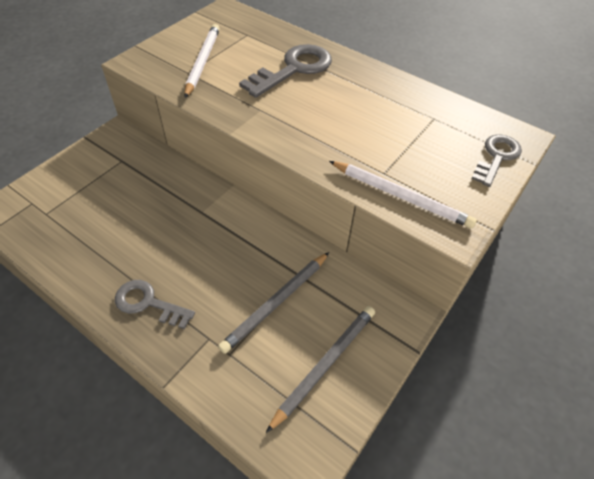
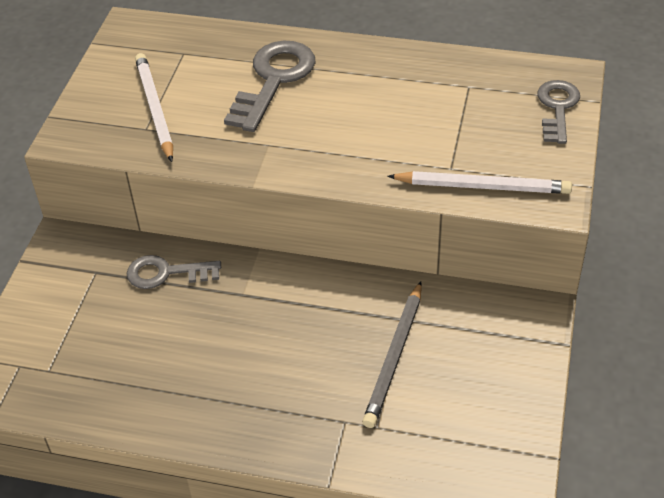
camera: 20 degrees left, 5 degrees down
grey key [115,280,195,329] -> grey key moved to [127,255,221,289]
grey pencil [266,306,375,433] -> none

